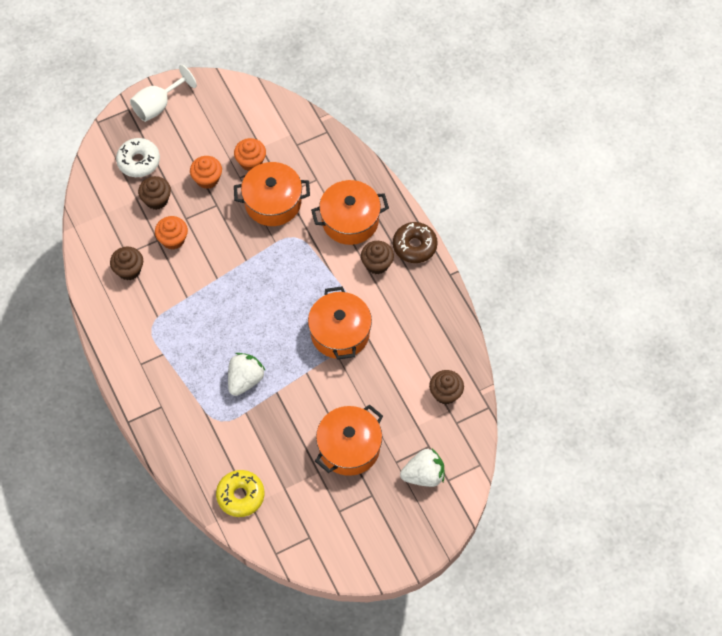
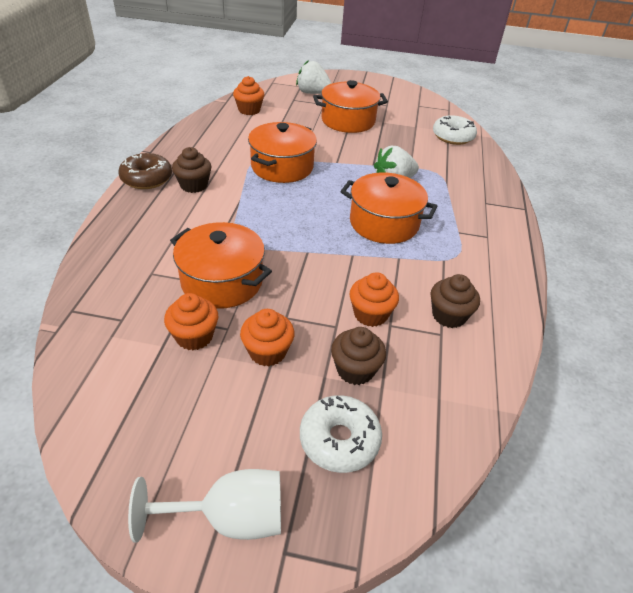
camera: 145 degrees left, 20 degrees down
yellow donut [216,470,264,517] -> white donut [433,115,477,145]
orange pot [311,180,389,245] -> orange pot moved to [340,173,438,244]
brown cupcake [429,370,464,404] -> orange cupcake [233,76,265,115]

